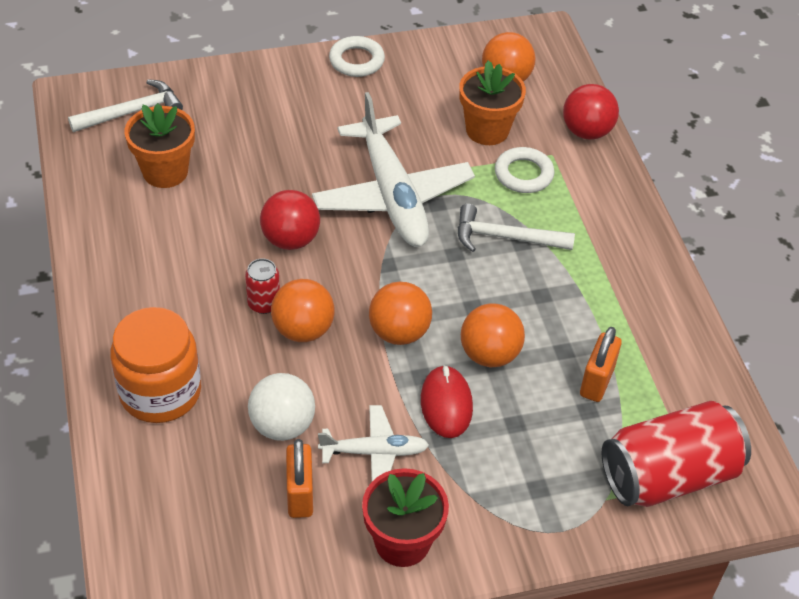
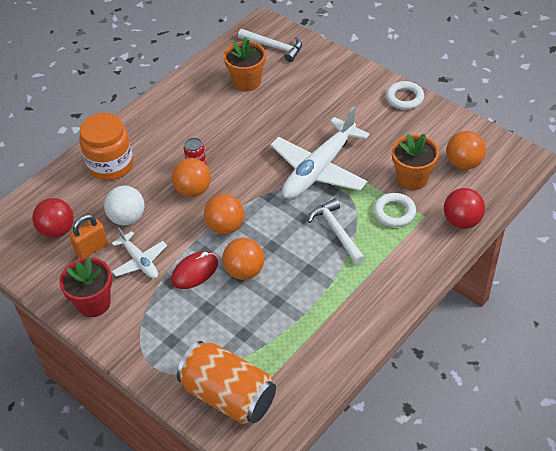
camera: 60 degrees right, 0 degrees up
red ball [260,190,320,250] -> red ball moved to [32,198,74,238]
orange padlock [580,327,622,402] -> none
red can [602,401,751,507] -> orange can [177,341,276,424]

